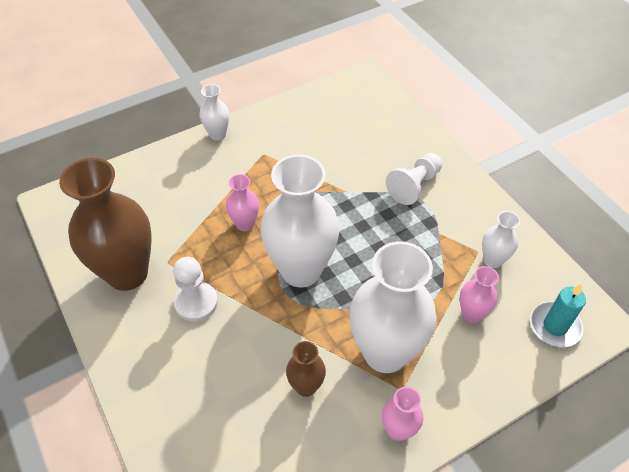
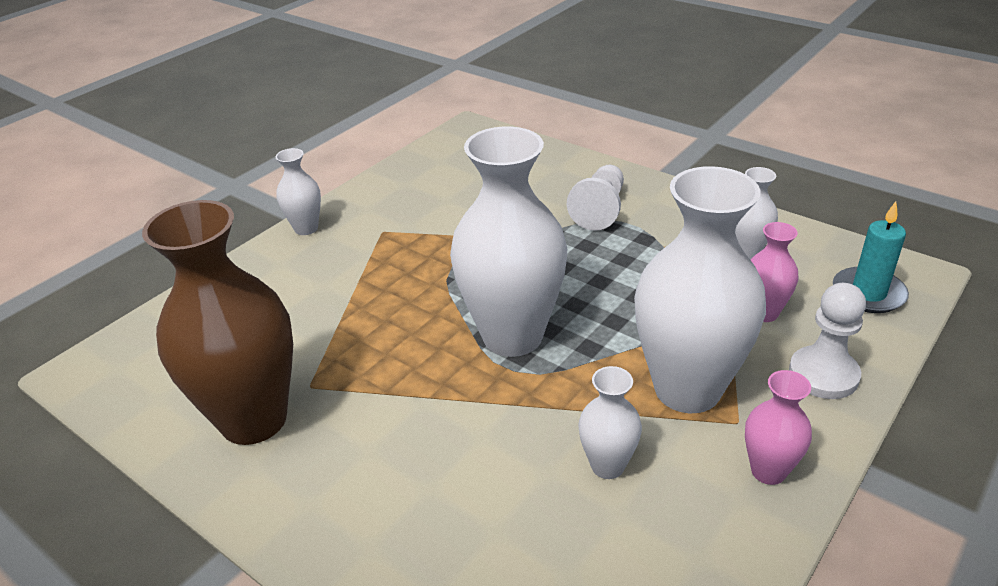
camera: 20 degrees left, 15 degrees down
white pawn [173,257,218,322] -> white pawn moved to [789,283,866,399]
pink vase [226,174,259,231] -> none
brown vase [286,341,326,397] -> white vase [578,366,642,479]

